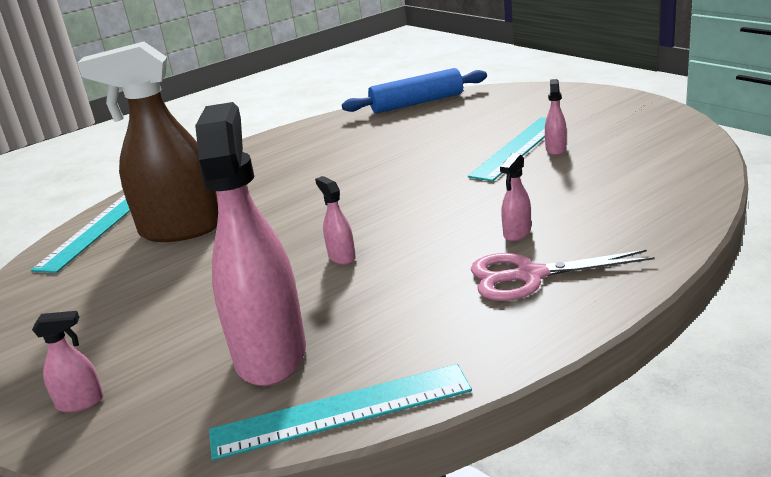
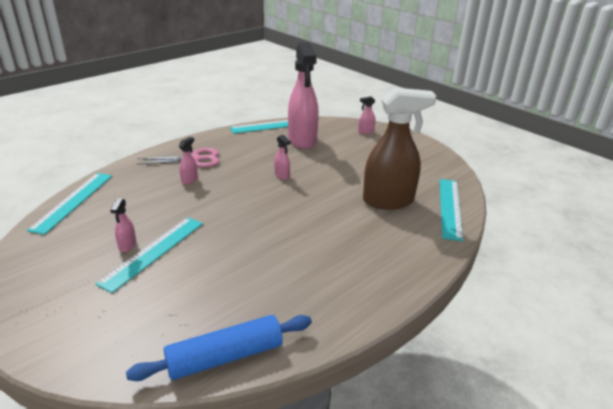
camera: 170 degrees right, 5 degrees up
none -> turquoise ruler [27,173,112,235]

